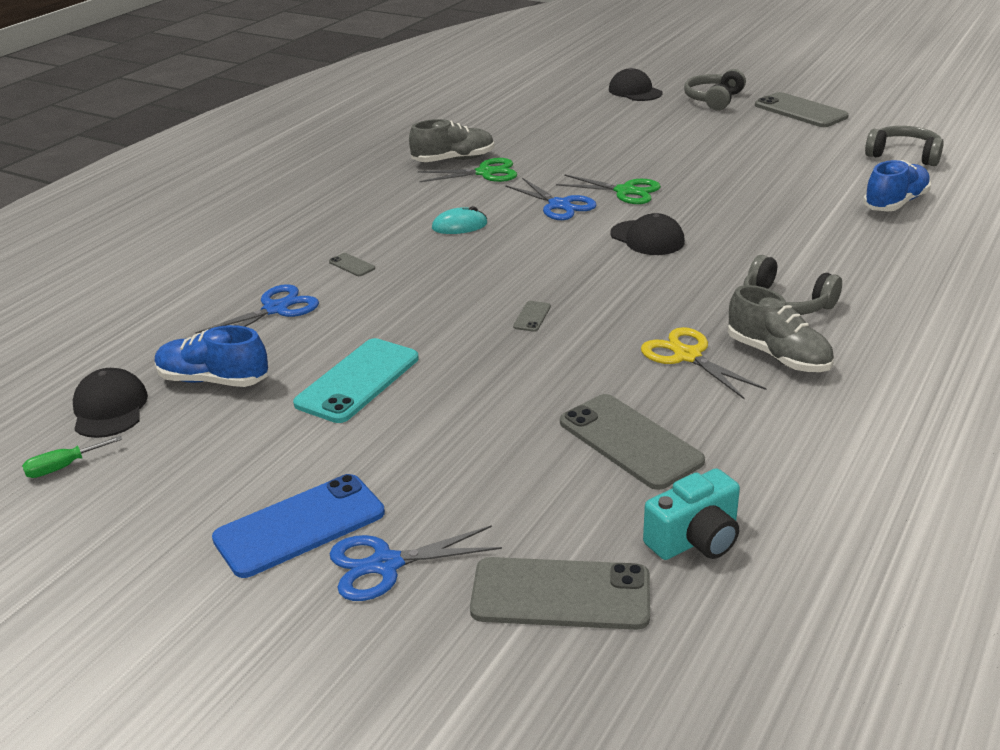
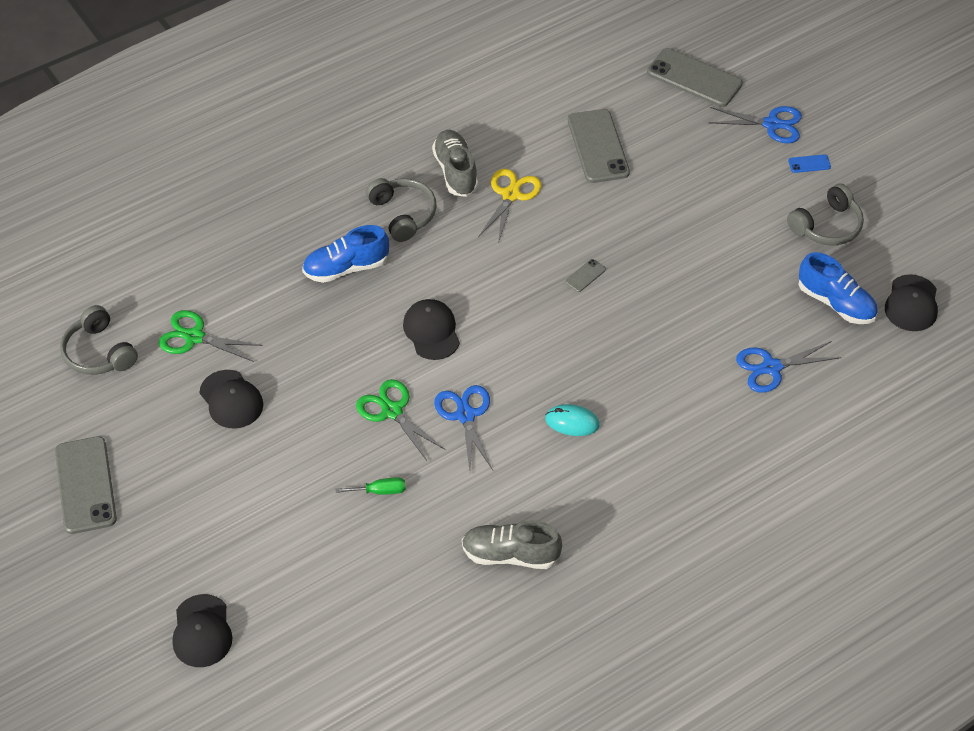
camera: 155 degrees left, 20 degrees up
green screwdriver [22,436,122,478] -> green screwdriver moved to [336,477,406,495]
blue phone [212,474,385,578] -> blue phone [788,154,831,173], size x0.43
turquoise phone [293,338,419,423] -> none
grey phone [329,253,375,276] -> none
green scissors [418,158,517,182] -> green scissors moved to [159,310,263,362]
yellow scissors [641,327,766,399] -> yellow scissors turned 150 degrees counterclockwise [478,169,541,244]
turquoise camera [643,468,740,560] -> none
grey headphones [684,69,746,111] -> grey headphones moved to [787,183,864,245]
blue shoe [863,160,931,211] -> blue shoe moved to [302,225,389,283]
none -> black cap [199,370,263,428]

